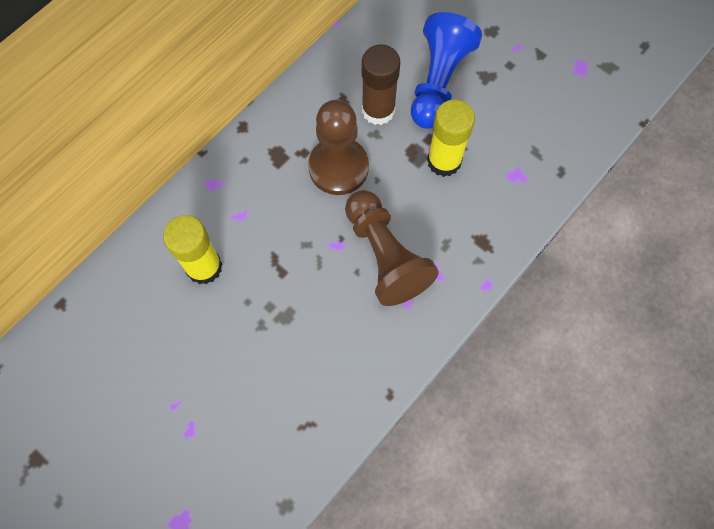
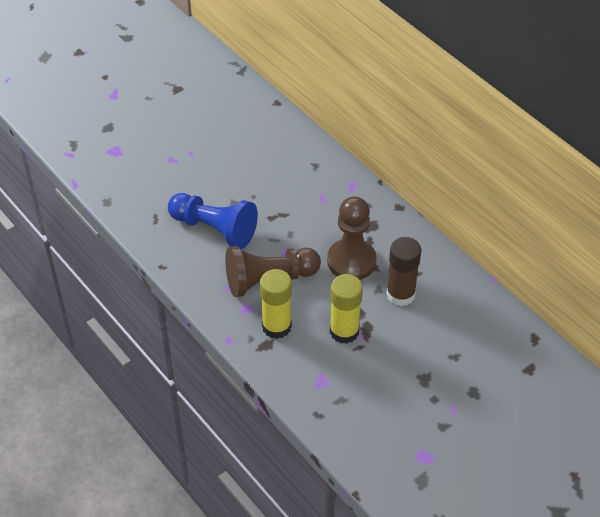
camera: 100 degrees right, 20 degrees down
yellow glue stick [163,215,222,284] -> yellow glue stick moved to [260,269,292,339]
blue pawn [411,12,482,129] -> blue pawn moved to [168,193,258,249]

